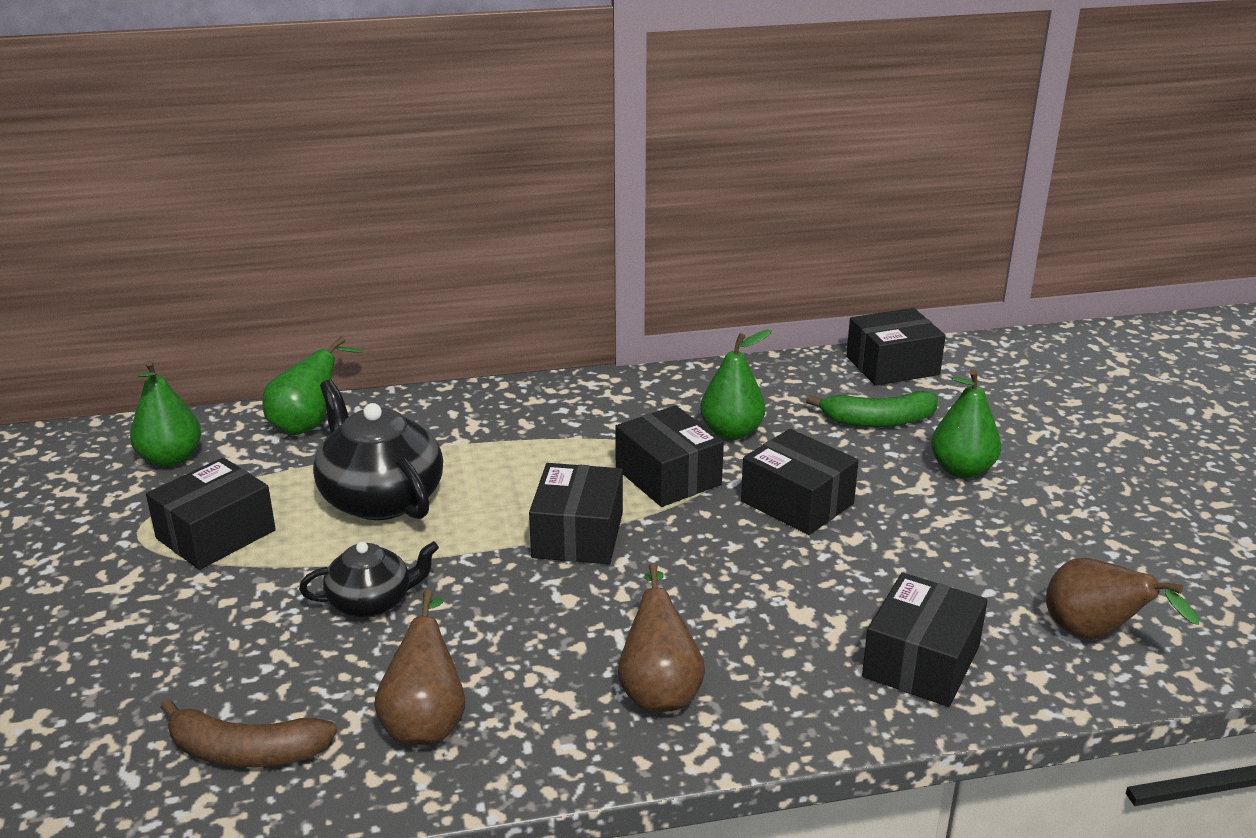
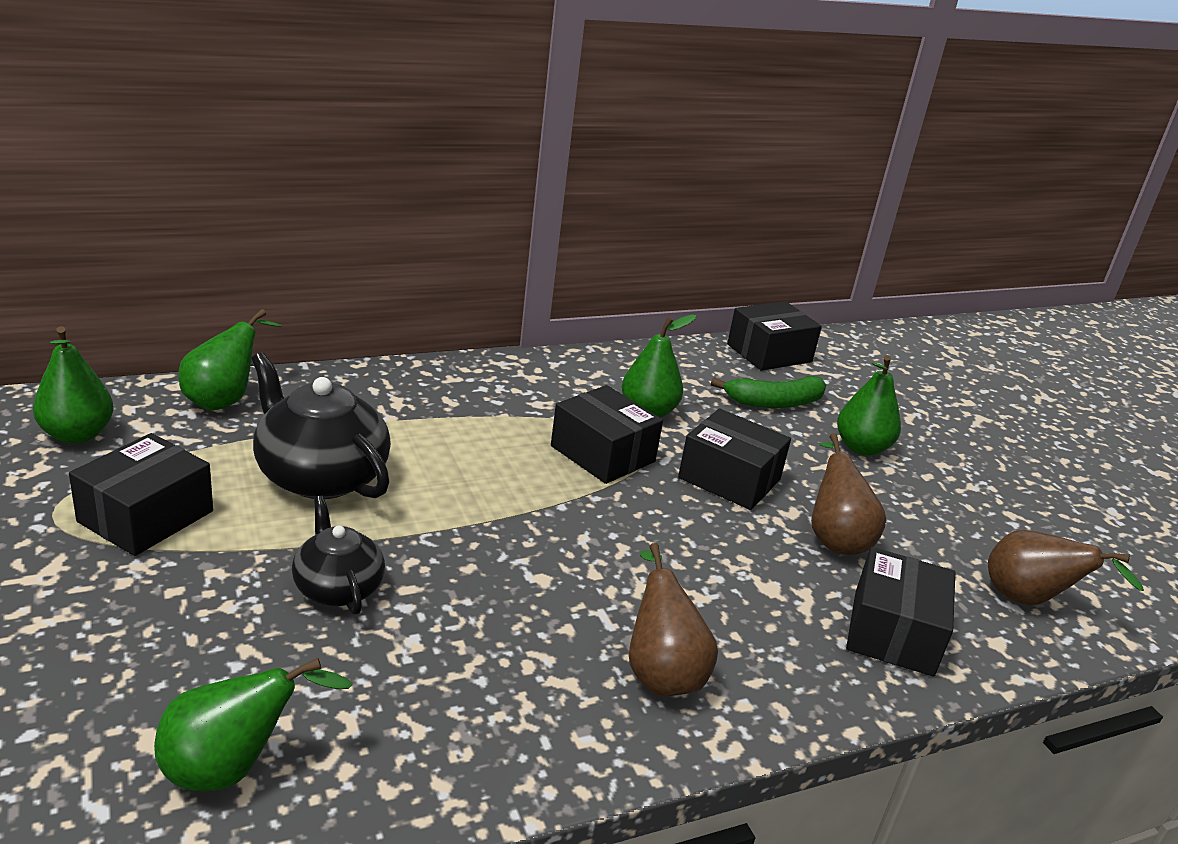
camera: 15 degrees left, 0 degrees up
brown banana [160,699,337,767] -> green pear [154,658,353,791]
black teapot [299,541,439,618] -> black teapot turned 90 degrees counterclockwise [292,496,385,615]
brown pear [374,590,465,745] -> brown pear moved to [811,433,886,555]
black box [529,463,623,564] -> none

